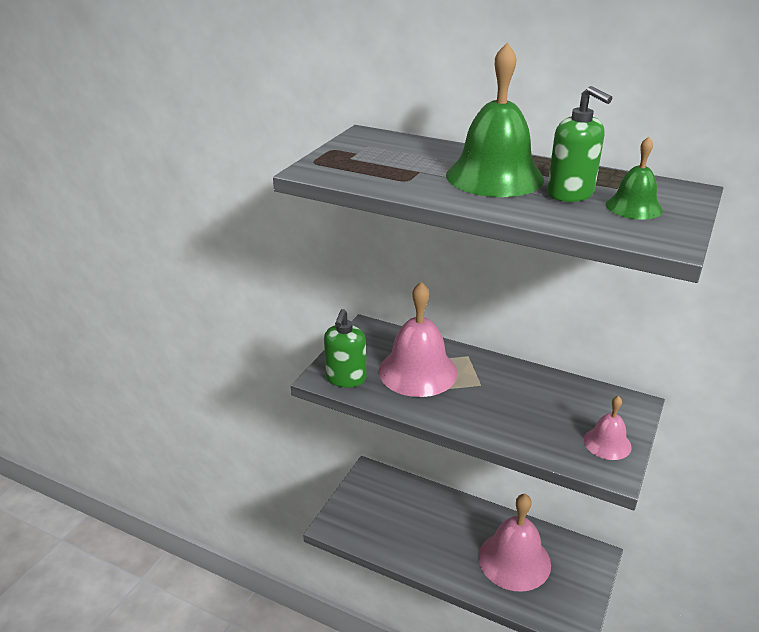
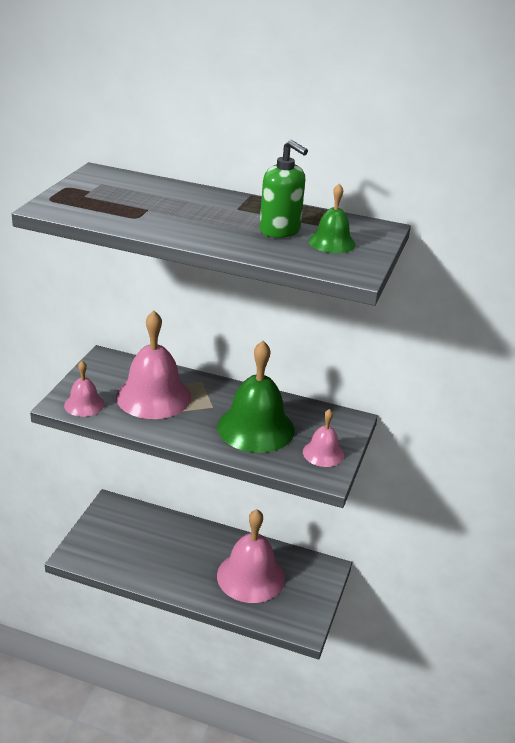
camera: 10 degrees left, 0 degrees up
green soap dispenser [324,309,366,388] -> pink bell [64,361,105,417]
green bell [446,43,544,197] -> green bell moved to [217,341,295,453]

